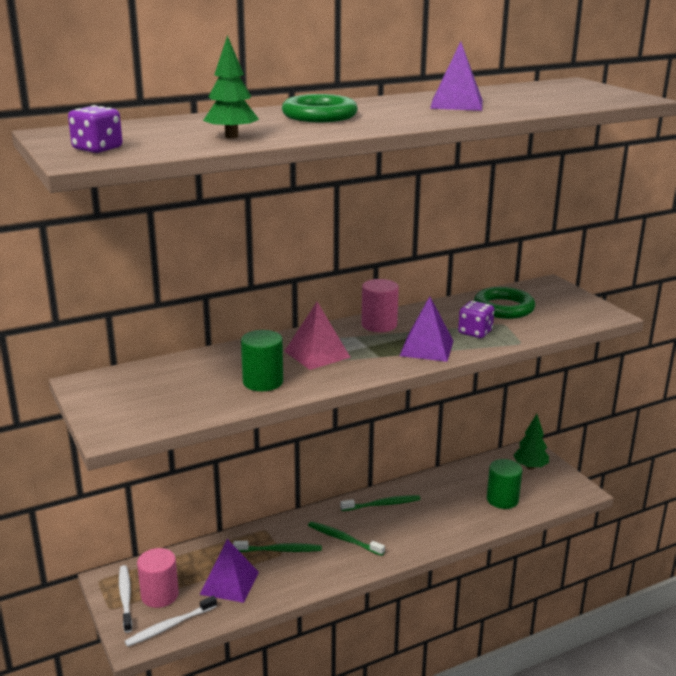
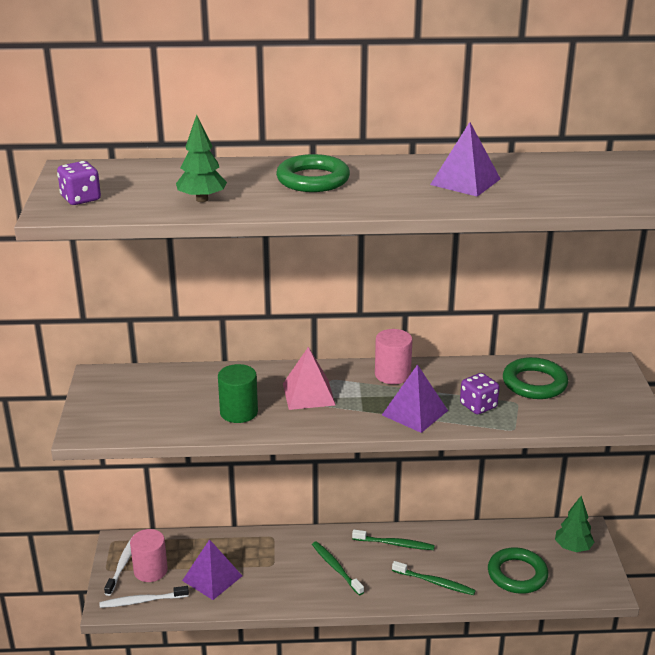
camera: 25 degrees right, 5 degrees up
green toothbrush [233,541,322,552] -> green toothbrush moved to [392,561,476,595]
green cylinder [487,459,522,509] -> green ring [488,547,548,594]

